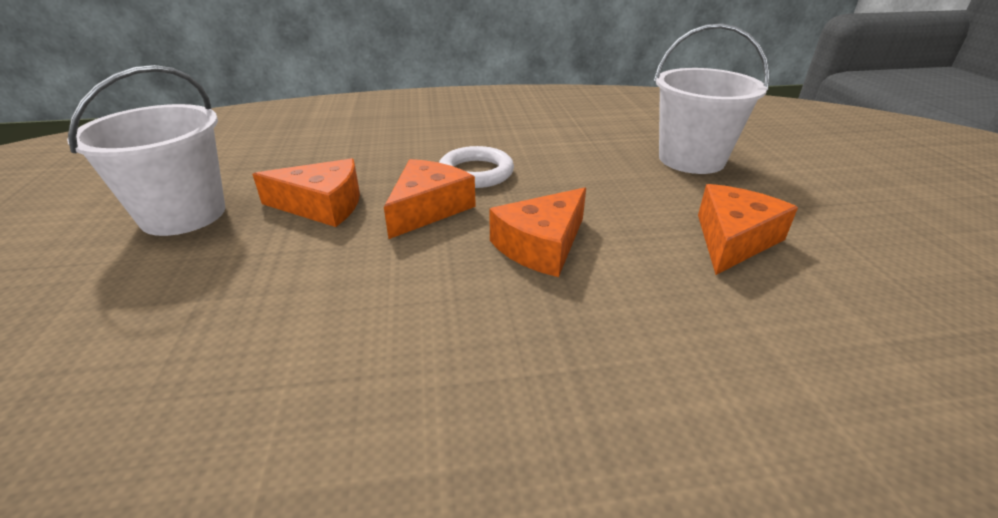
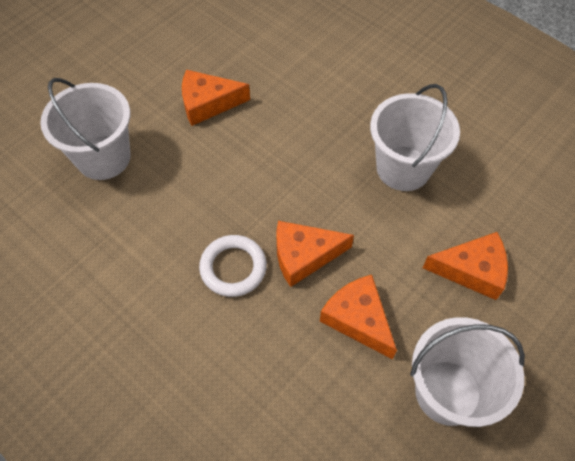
camera: 130 degrees left, 25 degrees up
orange cheese [489,187,586,277] -> orange cheese moved to [423,232,508,300]
none -> white bucket [370,84,460,191]

